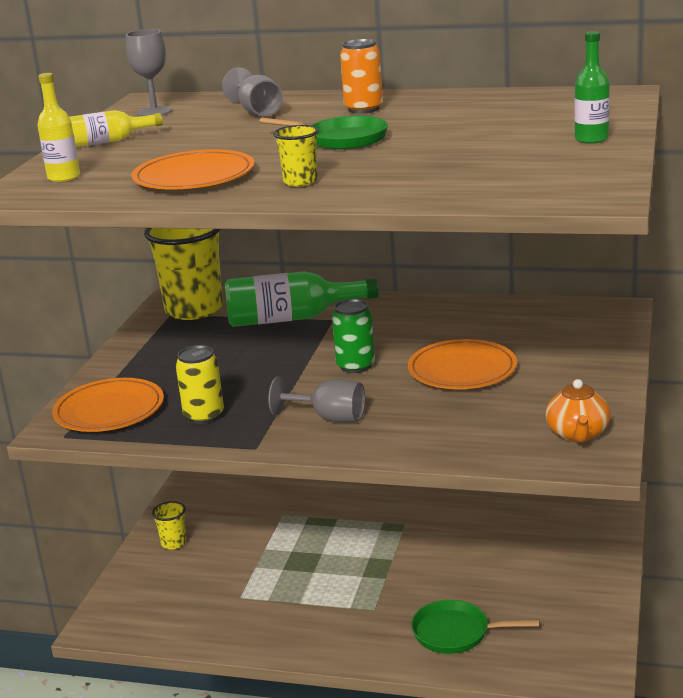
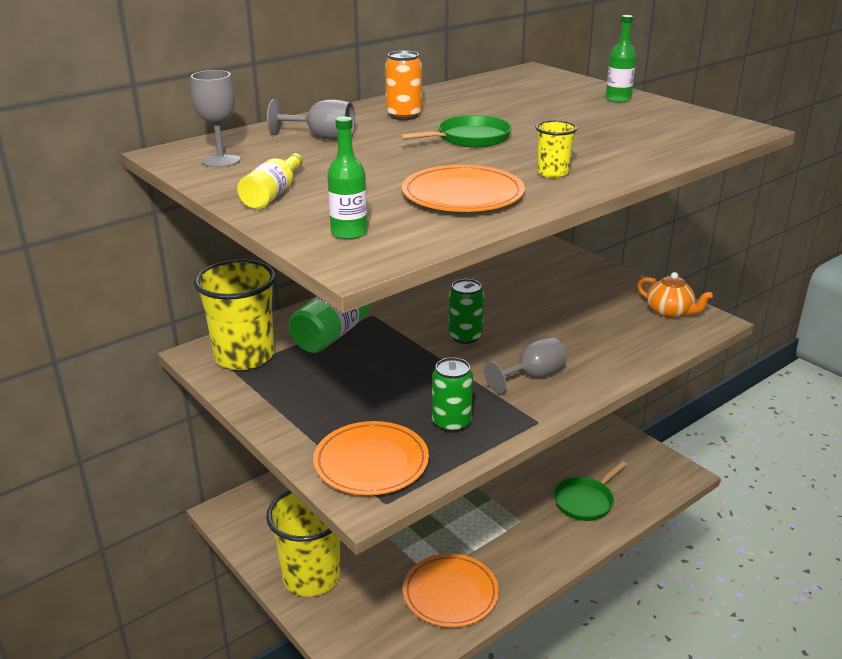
camera: 55 degrees left, 5 degrees up
yellow bottle [37,73,80,182] -> green bottle [327,116,367,240]
yellow cup [152,501,187,549] -> yellow cup [266,490,341,597], size x2.26
yellow can [176,345,224,424] -> green can [432,357,473,433]
orange plate [408,339,517,389] -> orange plate moved to [403,554,499,627]

